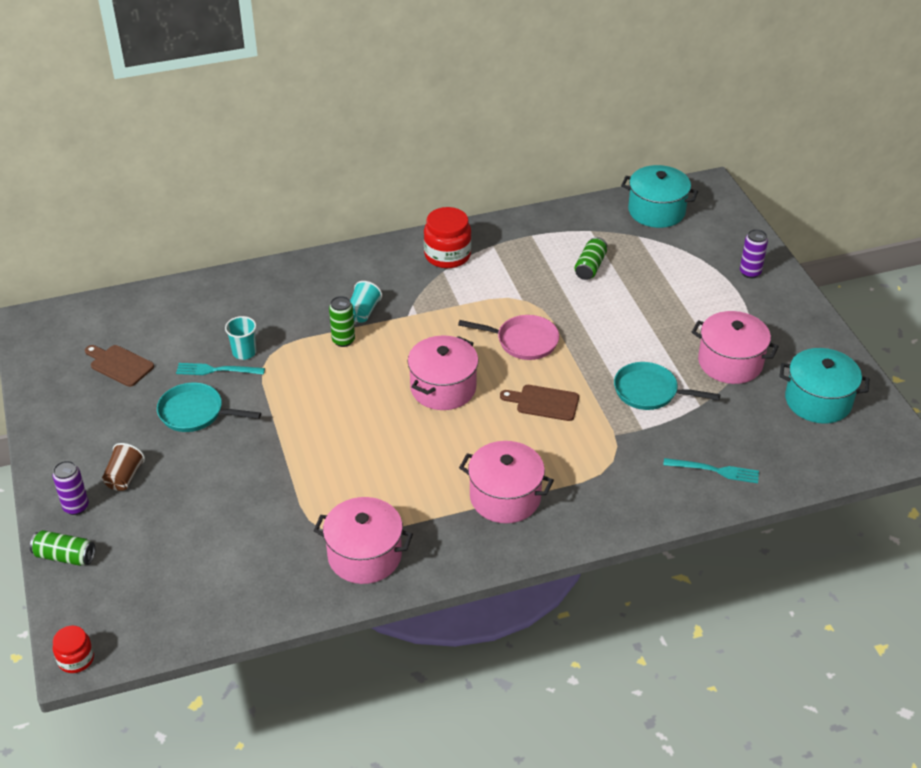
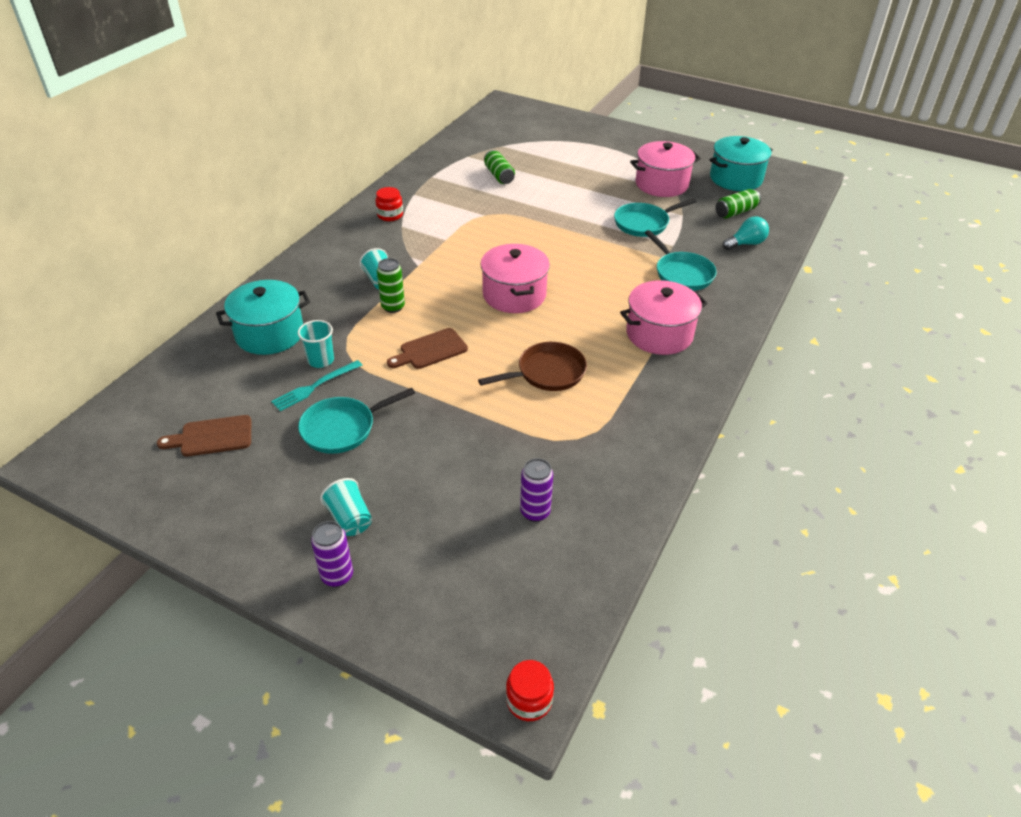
camera: 45 degrees left, 0 degrees up
green can [30,530,95,566] -> green can moved to [715,189,761,218]
brown cup [102,443,145,491] -> turquoise cup [320,478,372,536]
pink pot [314,497,413,584] -> none
red jar [424,207,472,268] -> red jar [375,187,403,221], size x0.59
pink pan [458,315,559,360] -> none
brown cutting board [500,385,579,421] -> brown cutting board moved to [387,328,468,369]
turquoise pot [621,165,698,228] -> turquoise pot moved to [216,280,310,355]
turquoise fork [663,458,759,483] -> turquoise light bulb [723,216,769,250]
purple can [740,229,768,278] -> purple can moved to [520,458,553,522]
none -> brown pan [478,342,587,391]
none -> turquoise pan [645,230,717,291]

